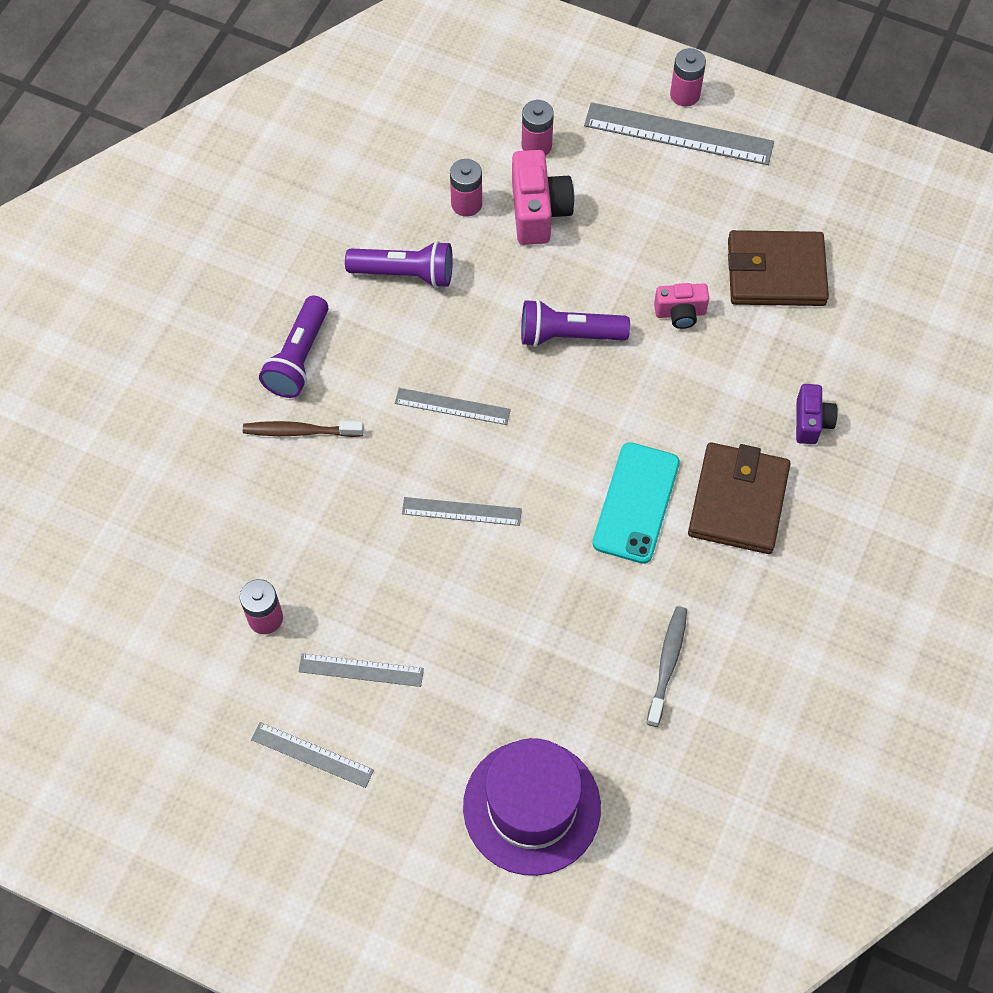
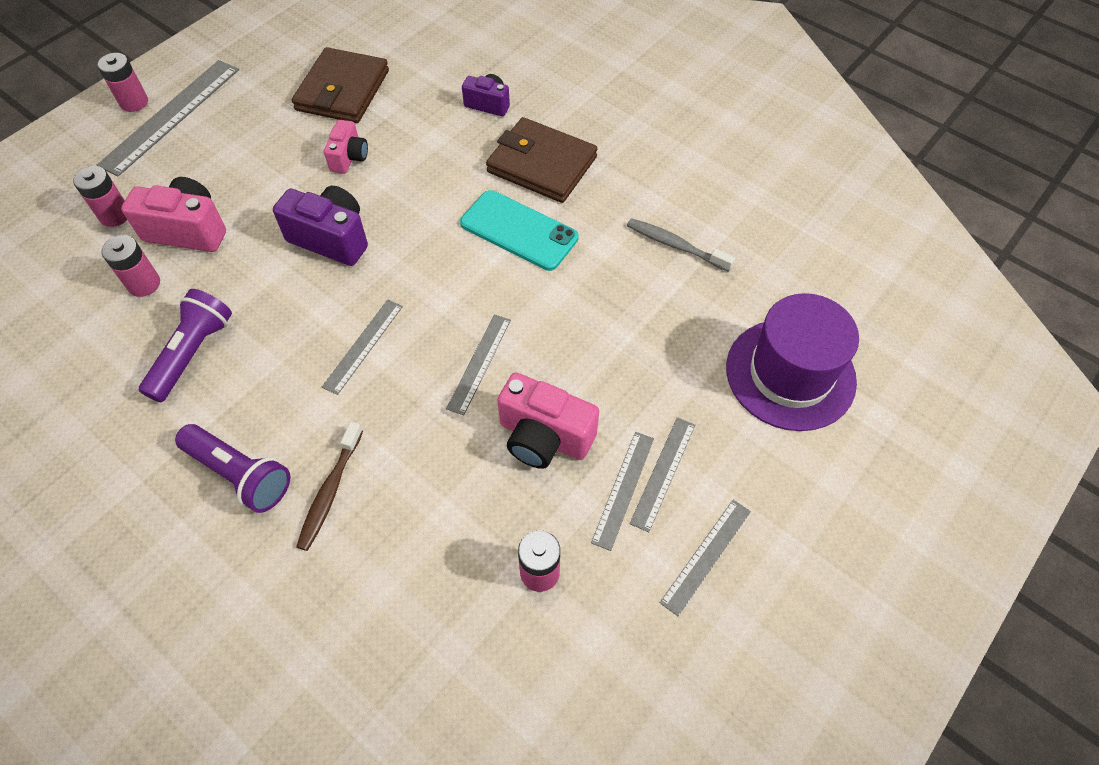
camera: 75 degrees left, 5 degrees down
purple flashlight [521,299,630,347] -> purple camera [273,186,368,266]
none -> pink camera [497,372,599,469]
none -> grey ruler [630,417,695,532]

